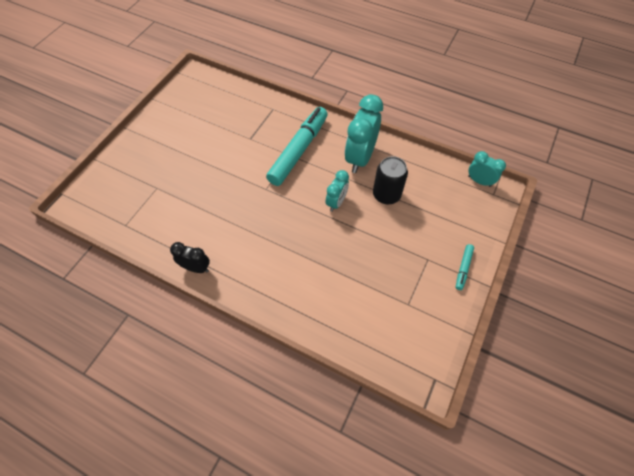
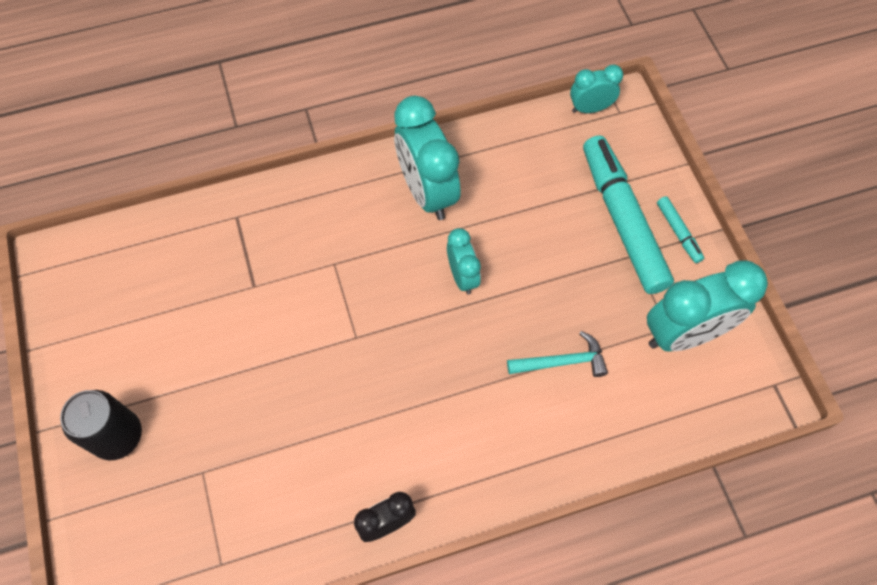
camera: 45 degrees left, 5 degrees up
turquoise marker [266,107,328,186] -> turquoise marker moved to [583,135,674,294]
black can [373,156,408,204] -> black can moved to [60,390,142,460]
none -> turquoise hammer [507,331,608,377]
none -> turquoise clock [647,260,768,352]

